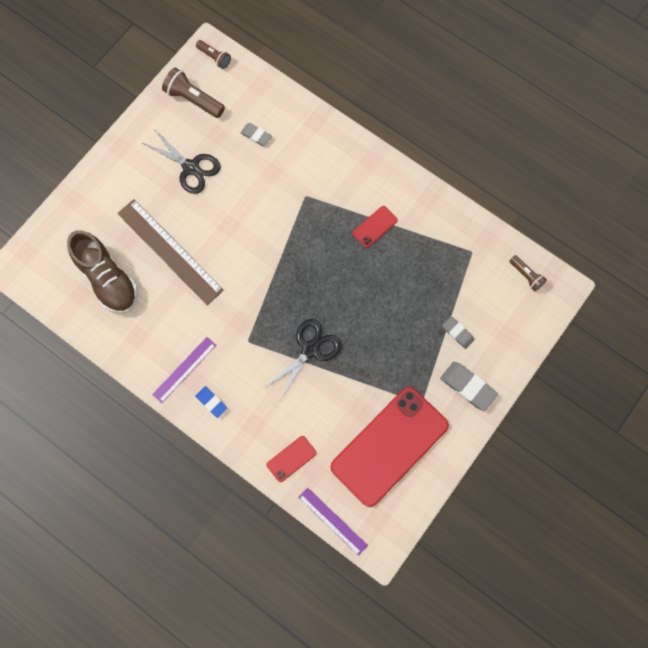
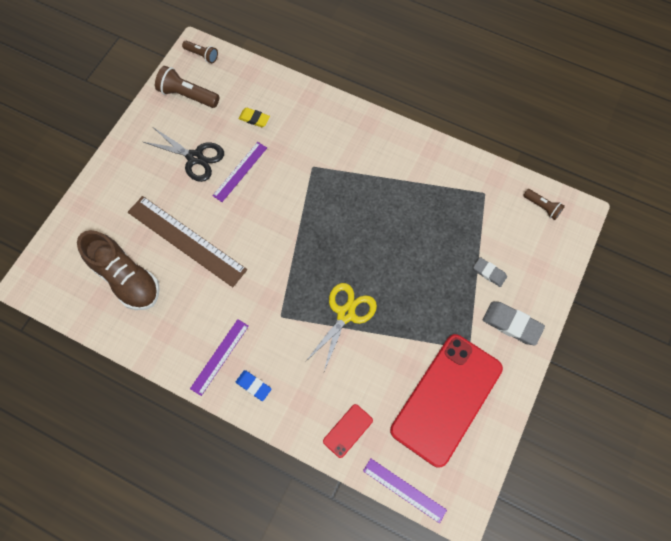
camera: 10 degrees left, 5 degrees down
grey eraser [241,123,272,146] -> yellow eraser [238,108,270,127]
black scissors [263,319,341,401] -> yellow scissors [305,283,377,371]
red phone [352,206,398,248] -> none
none -> purple ruler [212,142,267,202]

